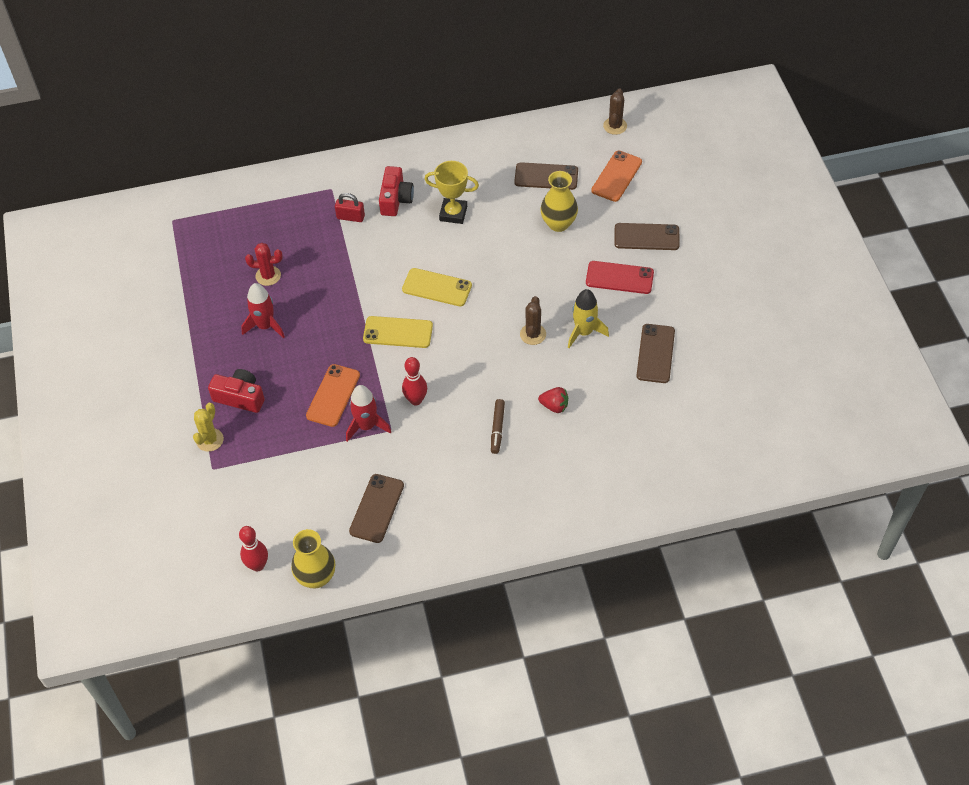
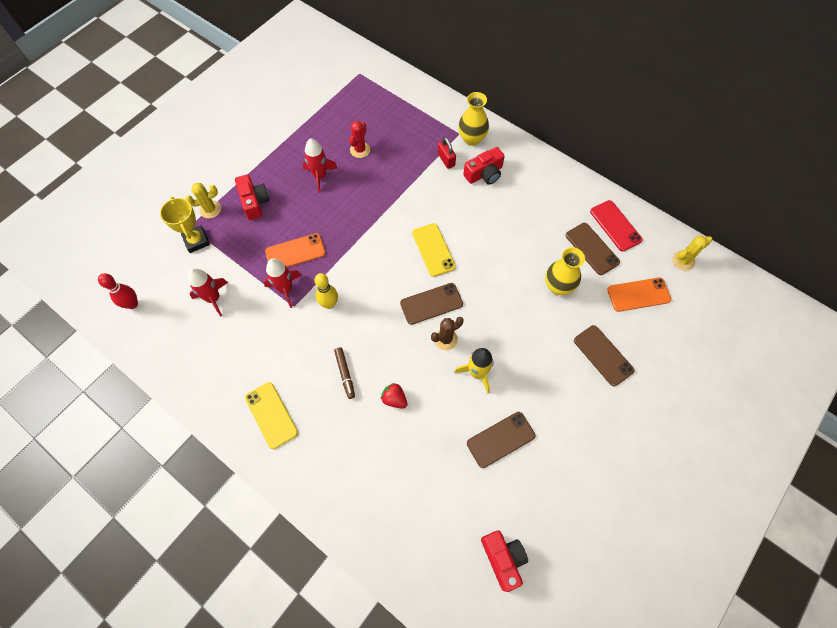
camera: 50 degrees right, 10 degrees up
red cactus [245,243,283,286] -> red cactus turned 60 degrees clockwise [349,121,370,158]
yellow vase [291,529,335,588] -> yellow vase moved to [458,92,489,146]
brown phone [349,474,404,543] -> brown phone moved to [400,283,463,325]
yellow phone [363,316,433,348] -> yellow phone moved to [245,382,298,449]
red bowling pin [402,357,427,405] -> yellow bowling pin [314,273,338,309]
yellow trophy [424,161,479,224] -> yellow trophy moved to [160,197,210,253]
brown marker [491,399,505,454] -> brown marker turned 75 degrees counterclockwise [334,347,355,399]
red strawberry [538,387,568,413] -> red strawberry turned 150 degrees clockwise [381,383,408,409]
red phone [586,261,654,294] -> red phone moved to [590,200,642,251]
brown cactus [603,88,627,135] -> yellow cactus [672,236,712,270]
none -> red rocket [188,268,228,316]
none -> red camera [481,530,528,592]

